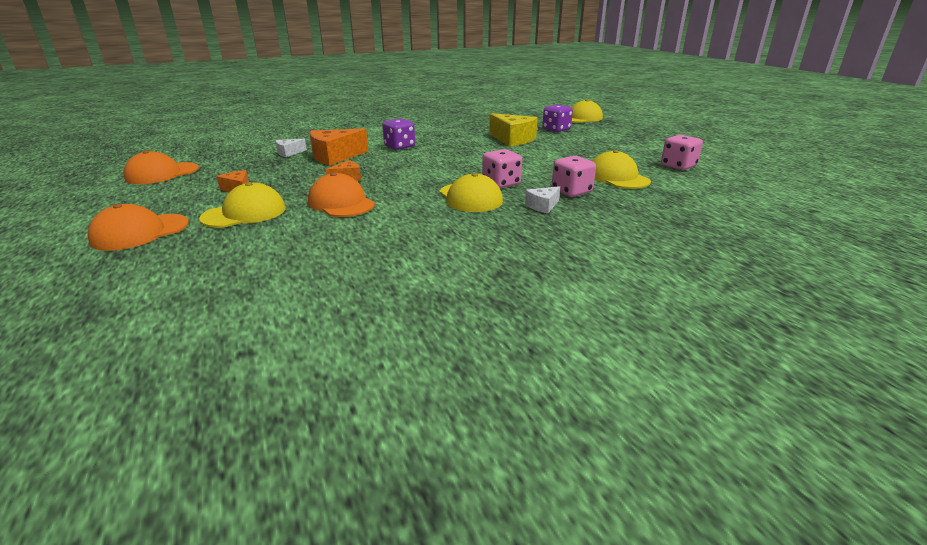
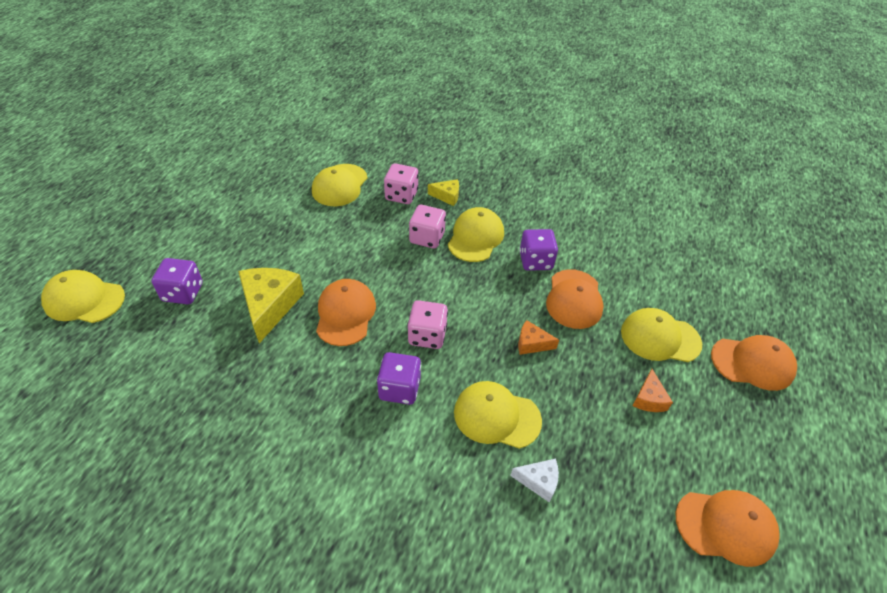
camera: 135 degrees left, 20 degrees up
orange cheese [310,128,368,166] -> yellow cap [454,381,542,449]
white cheese [525,186,560,214] -> yellow cheese [428,179,459,206]
pink dice [661,135,703,170] -> pink dice moved to [407,300,448,349]
none -> orange cap [316,279,376,346]
none -> purple dice [519,229,558,271]

